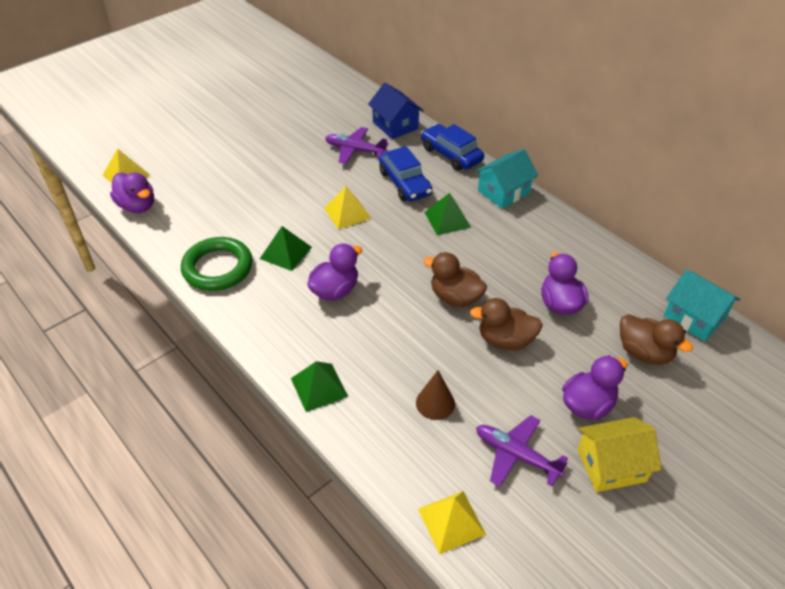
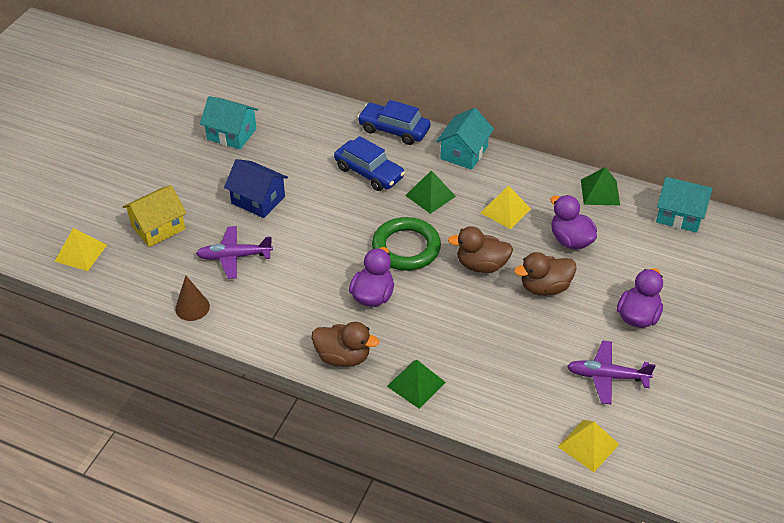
camera: 25 degrees left, 0 degrees up
purple duck [110,172,154,213] -> none
green ring [181,237,253,291] -> green ring moved to [372,217,441,271]
green pyramid [260,226,312,271] -> green pyramid moved to [581,167,620,205]
yellow pyramid [324,186,371,229] -> yellow pyramid moved to [481,185,531,229]
purple plane [325,127,389,164] -> purple plane moved to [196,226,273,279]
blue house [368,83,424,139] -> blue house moved to [224,159,288,218]
brown cone [416,370,455,420] -> brown cone moved to [175,276,210,321]
yellow house [577,417,662,492] -> yellow house moved to [122,185,186,247]
brown duck [620,314,693,365] -> brown duck moved to [312,322,379,367]
none -> turquoise house [200,96,258,149]

